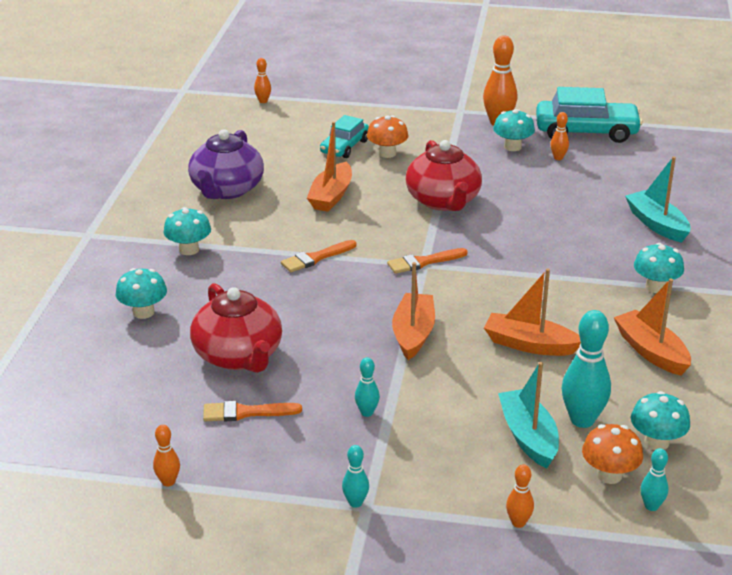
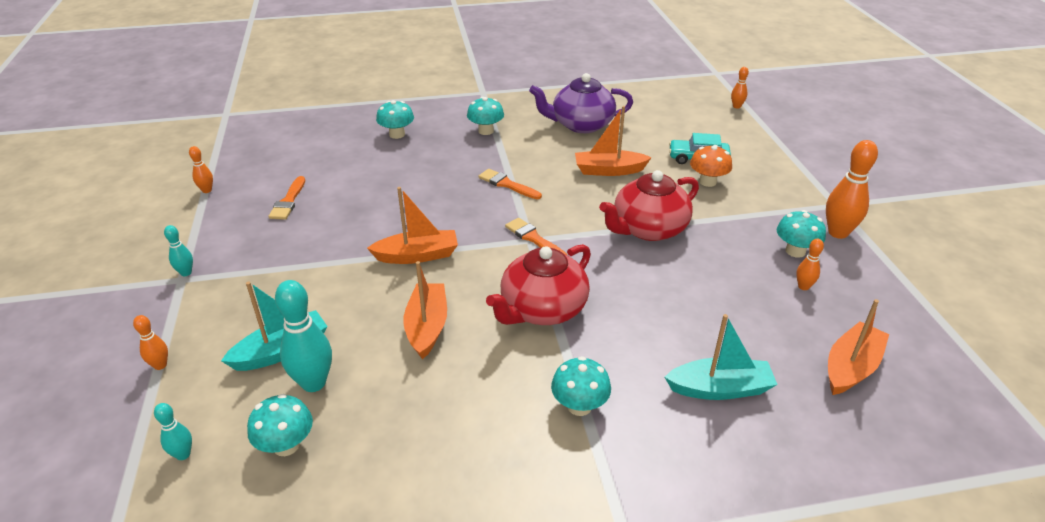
camera: 70 degrees right, 5 degrees up
red teapot [190,283,282,373] -> red teapot moved to [486,244,591,325]
orange brush [203,401,302,421] -> orange brush turned 150 degrees counterclockwise [268,176,305,220]
turquoise bowling pin [355,357,380,417] -> none
turquoise car [536,87,643,143] -> none
orange mushroom [582,424,643,484] -> none
orange boat [614,278,691,376] -> orange boat moved to [828,299,889,395]
turquoise boat [625,157,691,243] -> turquoise boat turned 45 degrees clockwise [665,314,778,400]

